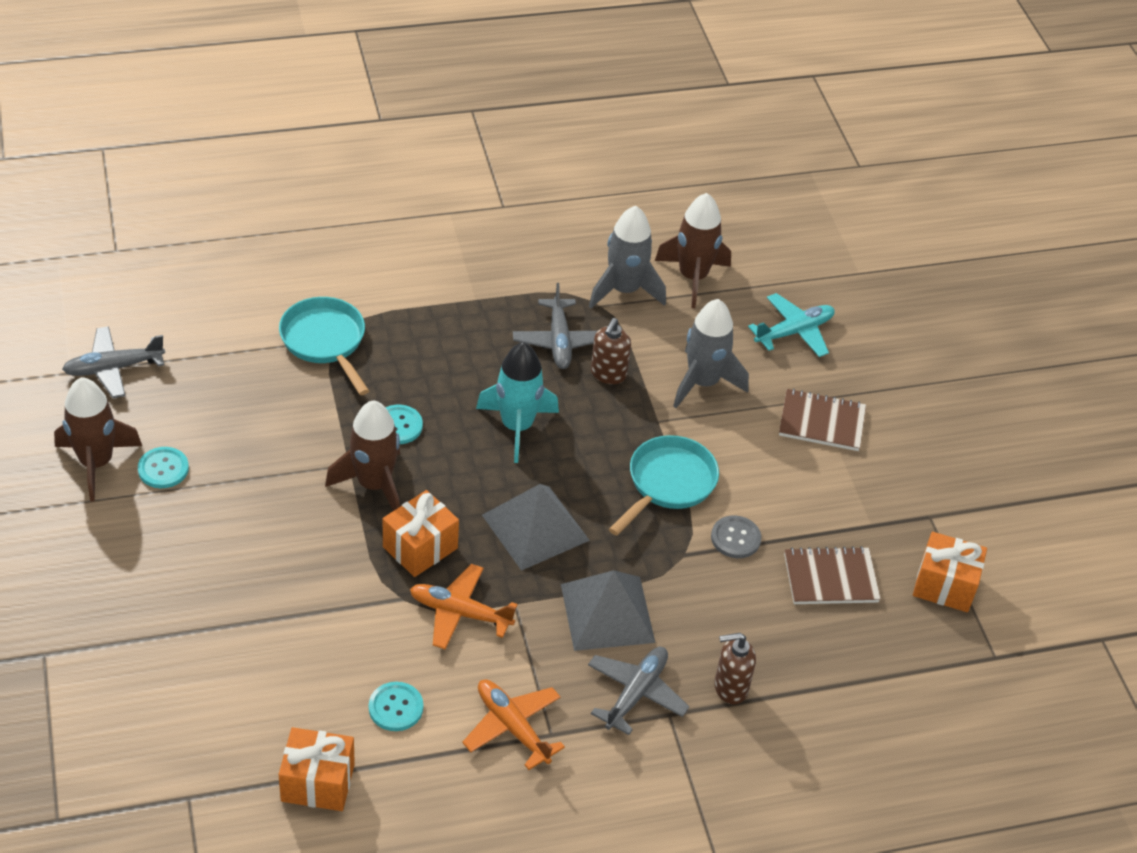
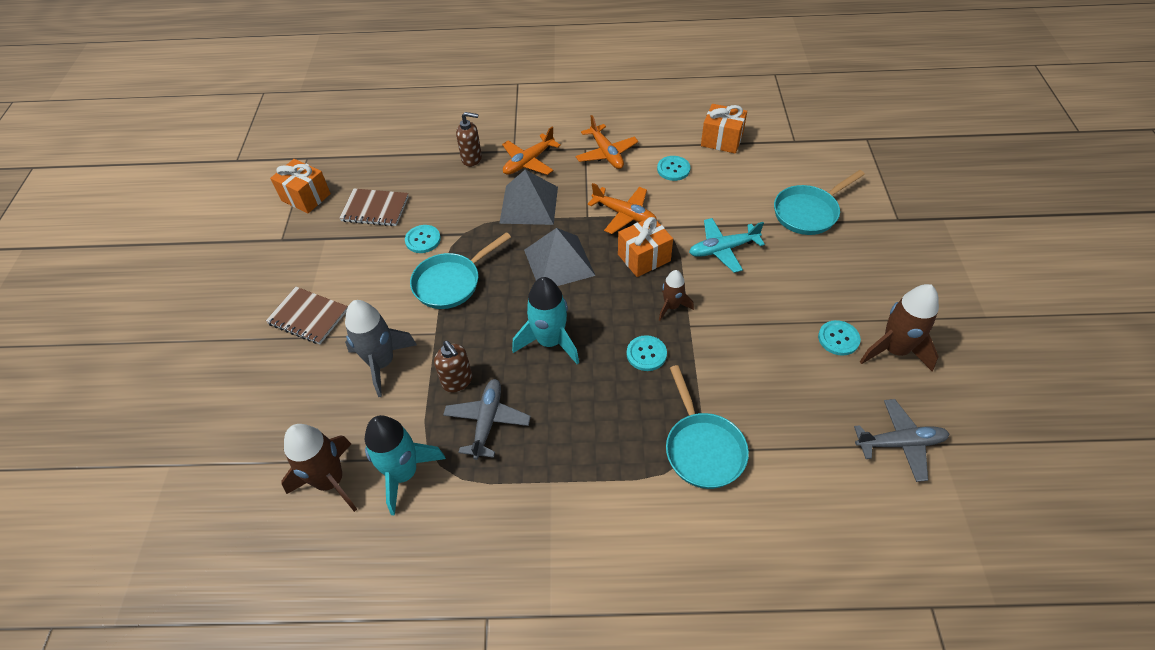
camera: 160 degrees left, 5 degrees up
brown rocket [325,400,400,511] -> brown rocket [659,270,694,321], size x0.58
grey plane [588,647,689,735] -> orange plane [502,127,561,175]
grey rocket [589,206,666,308] -> turquoise rocket [365,415,446,516]
brown soap dispenser [591,318,631,384] -> brown soap dispenser turned 105 degrees clockwise [434,341,472,392]
grey button [711,515,761,558] -> turquoise button [405,225,441,253]
turquoise plane [748,293,835,357] -> turquoise plane moved to [689,218,765,273]
none -> turquoise pan [774,170,865,235]

